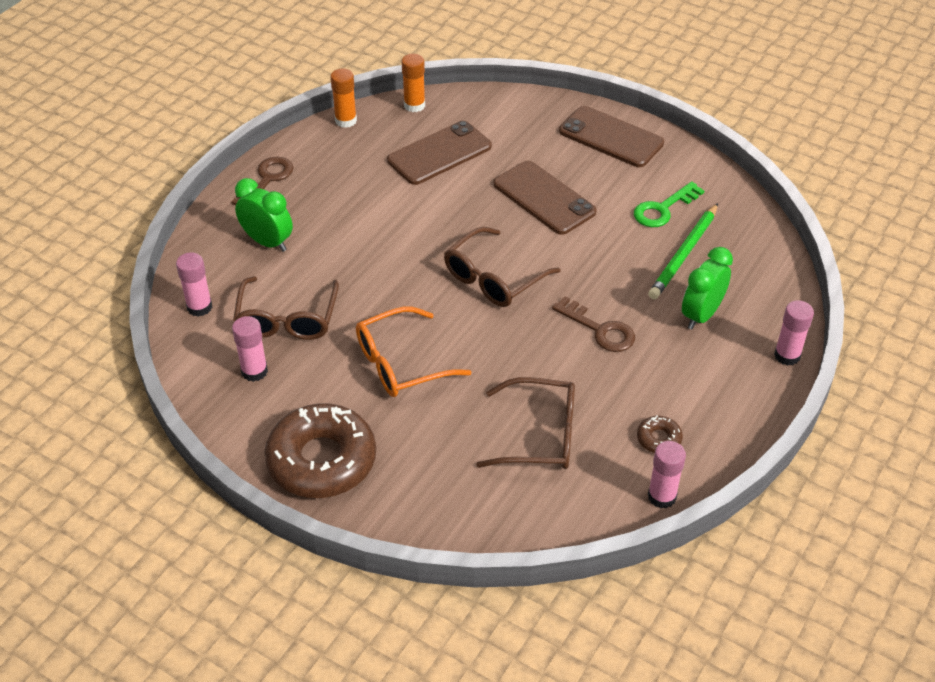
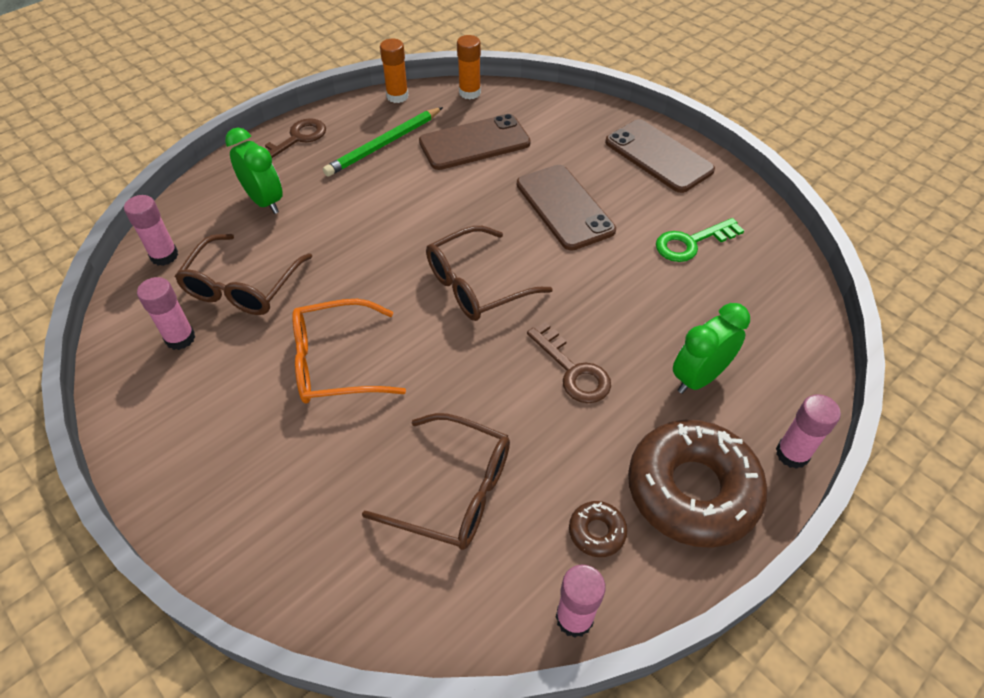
camera: 15 degrees right, 5 degrees up
brown donut [265,403,376,498] -> brown donut moved to [628,419,768,548]
green pencil [648,203,718,299] -> green pencil moved to [323,107,443,177]

